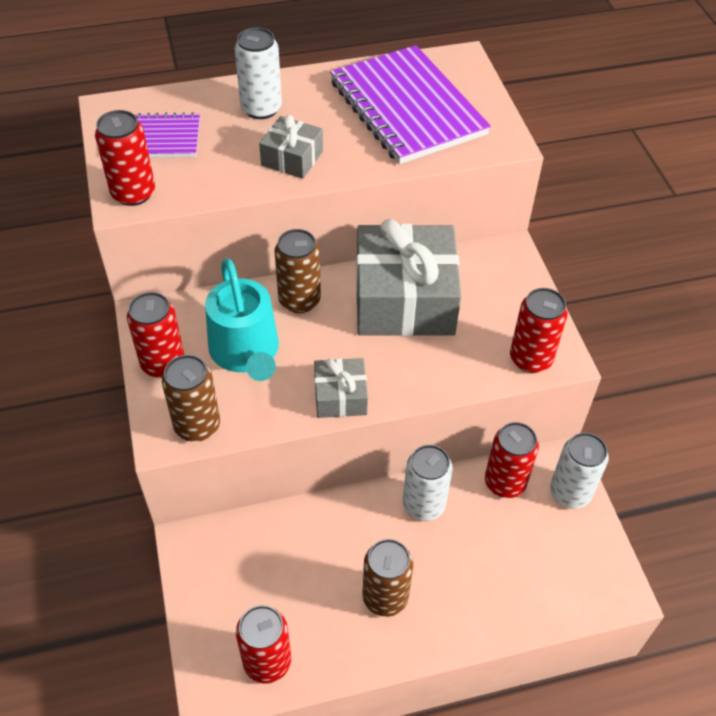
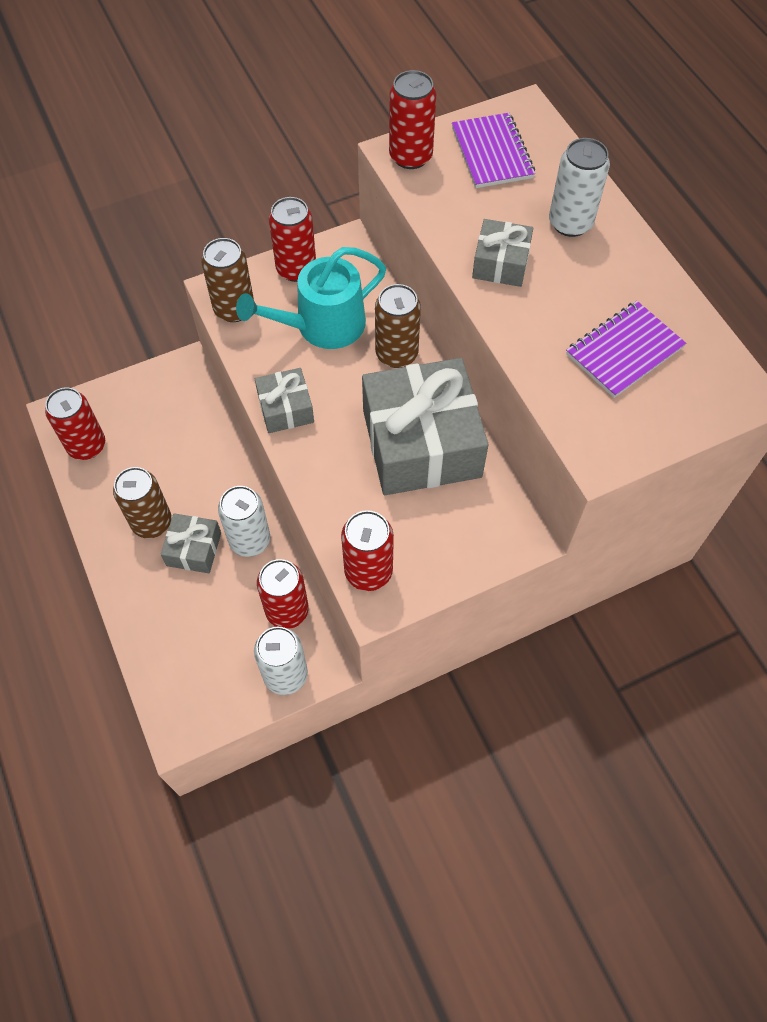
camera: 80 degrees right, 10 degrees up
purple notebook [330,45,491,164] -> purple notebook [566,301,686,398], size x0.57
none -> grey gift [160,513,221,573]

